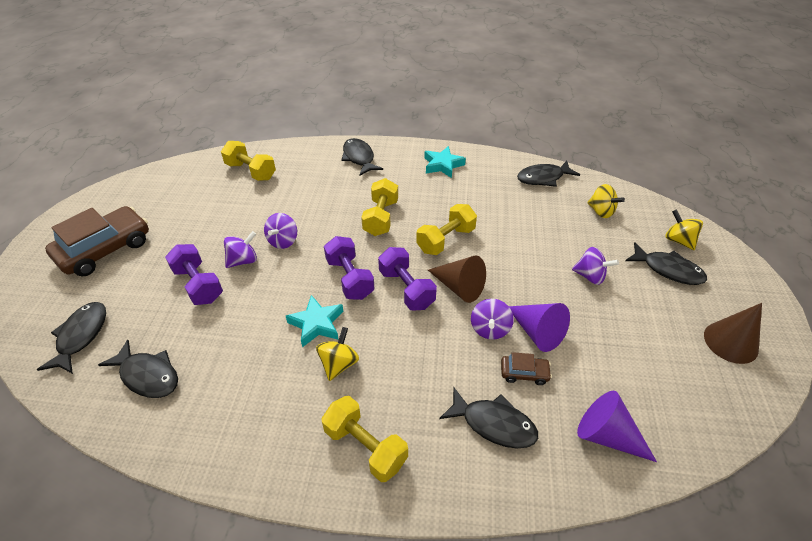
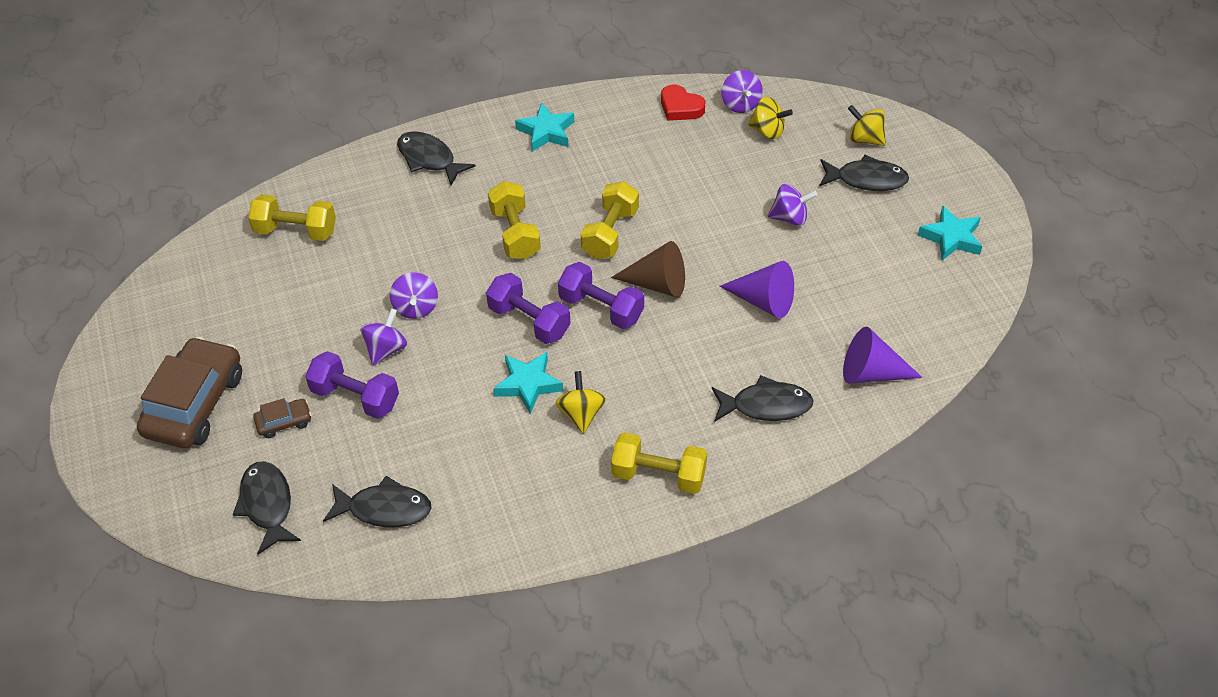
camera: 25 degrees left, 5 degrees up
purple spinning top [471,299,514,340] -> purple spinning top moved to [722,70,763,113]
brown car [501,352,552,385] -> brown car moved to [253,398,311,438]
black fish [517,161,580,187] -> red heart [661,85,705,121]
brown cone [704,303,762,364] -> turquoise star [918,205,982,261]

